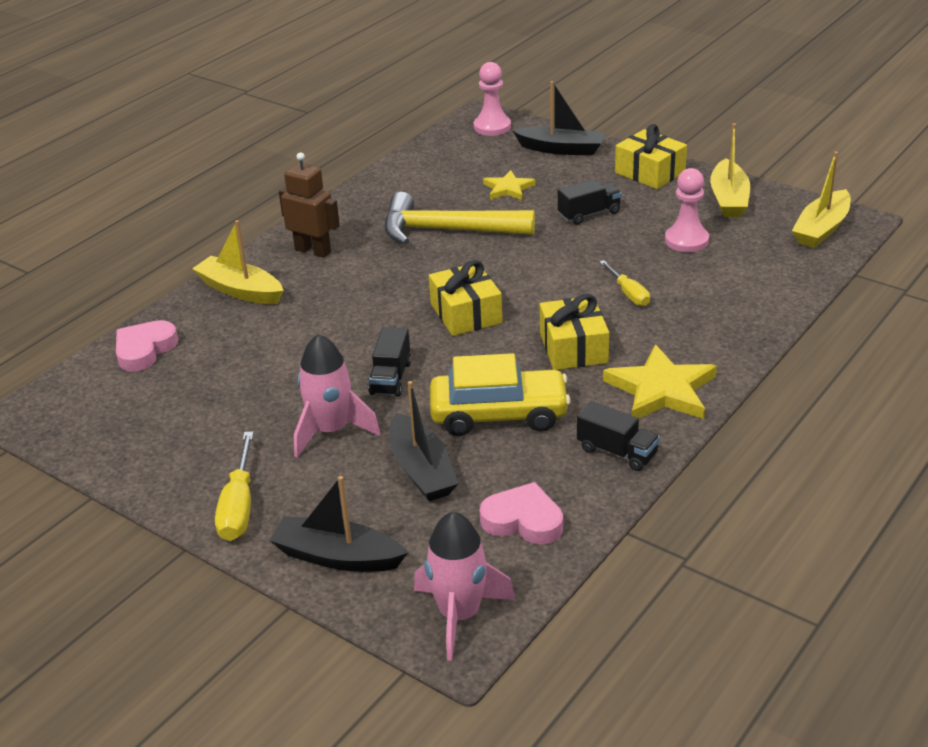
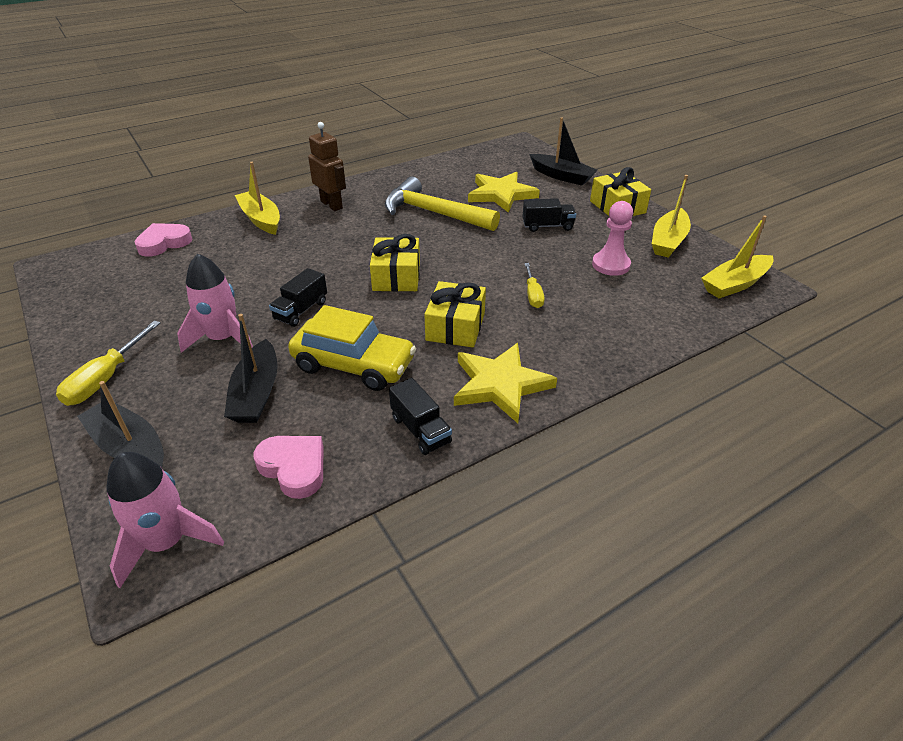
camera: 20 degrees right, 5 degrees up
pink pawn [474,62,511,136] -> none
yellow star [483,170,536,200] -> yellow star [468,172,540,213], size x1.72

